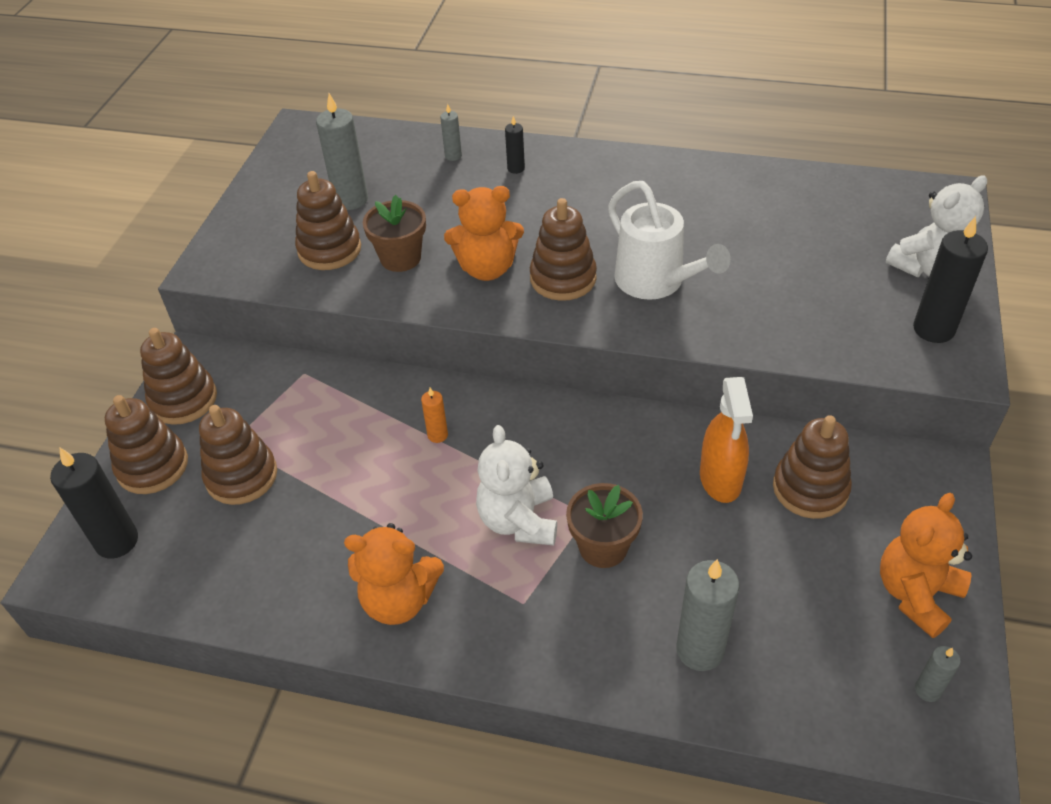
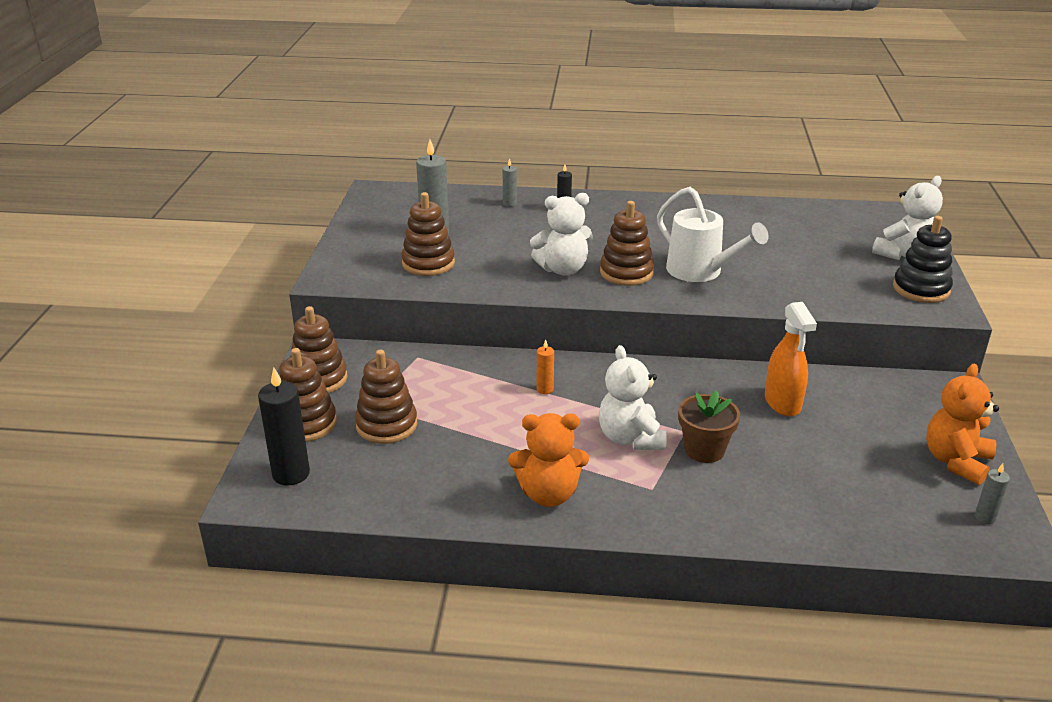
camera: 10 degrees left, 15 degrees down
brown flower pot [363,195,426,272] -> none
orange teddy bear [444,186,524,281] -> white teddy bear [530,193,593,276]
grey candle [676,559,739,671] -> none
brown stacking toy [773,415,852,519] -> none
black candle [913,216,988,343] -> black stacking toy [893,216,953,303]

